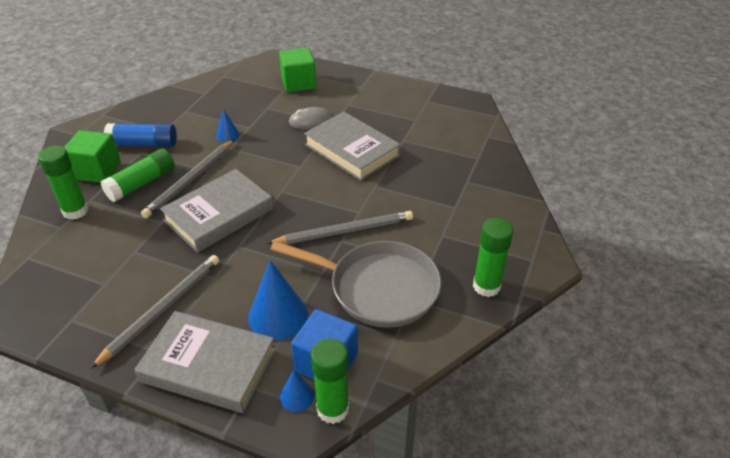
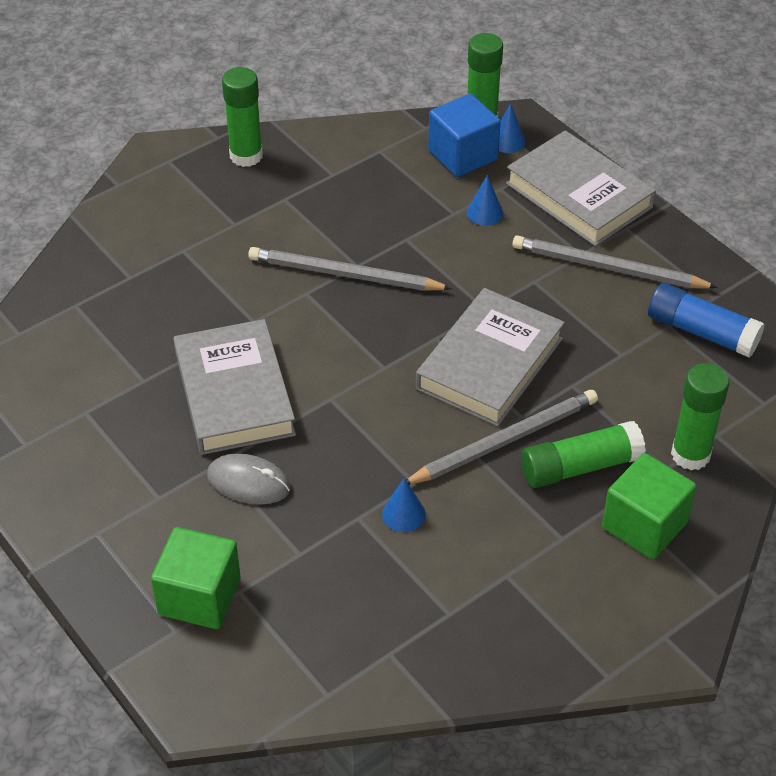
camera: 150 degrees left, 5 degrees up
grey pencil [90,255,219,369] -> grey pencil turned 45 degrees clockwise [512,235,718,289]
blue glue stick [104,123,177,147] -> blue glue stick moved to [648,283,765,358]
grey book [160,169,273,253] -> grey book turned 45 degrees counterclockwise [416,288,565,426]
blue cone [248,260,308,341] -> blue cone [467,175,503,226], size x0.52
grey pan [270,241,441,328] -> none

